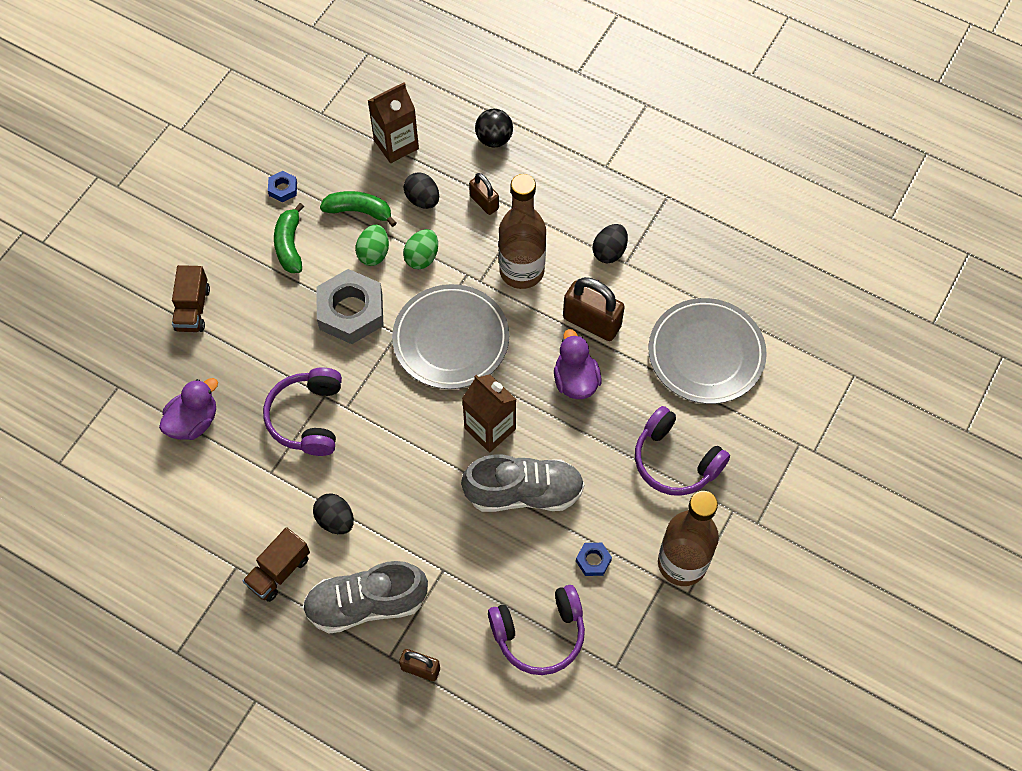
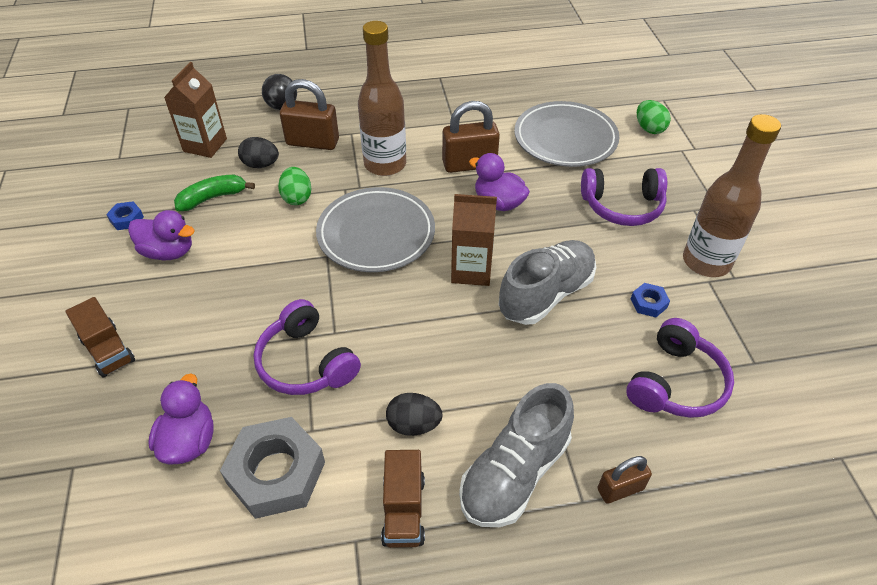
camera: 40 degrees left, 15 degrees down
green banana [274,203,304,273] -> purple duck [128,210,195,260]
grey nut [316,269,383,344] -> grey nut moved to [220,417,325,519]
green egg [355,225,389,266] -> green egg moved to [637,100,671,134]
brown padlock [469,173,499,215] -> brown padlock [280,79,339,150], size x1.69
black egg [593,224,628,263] -> none

